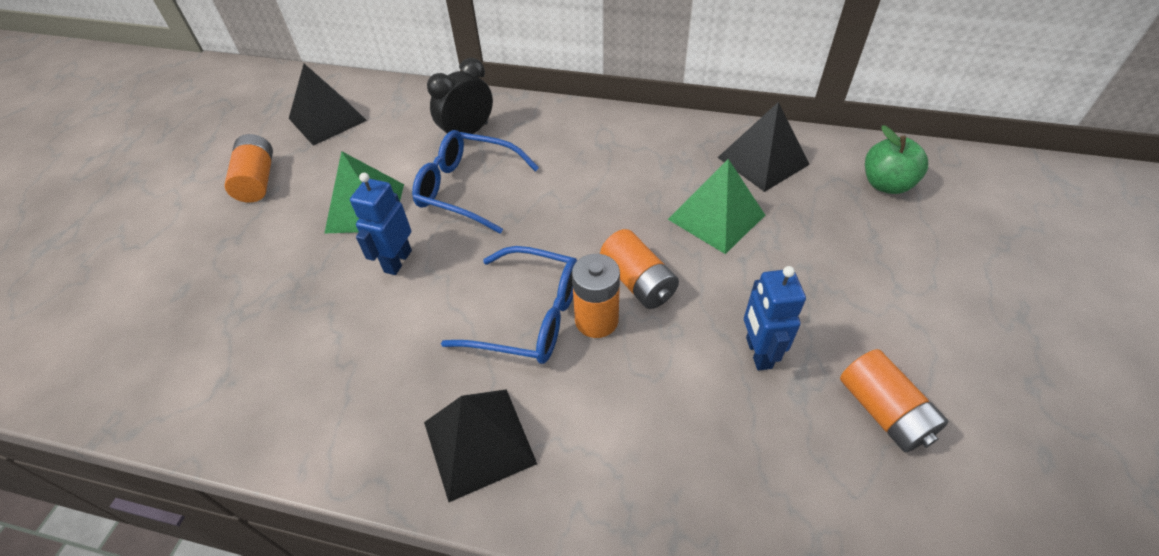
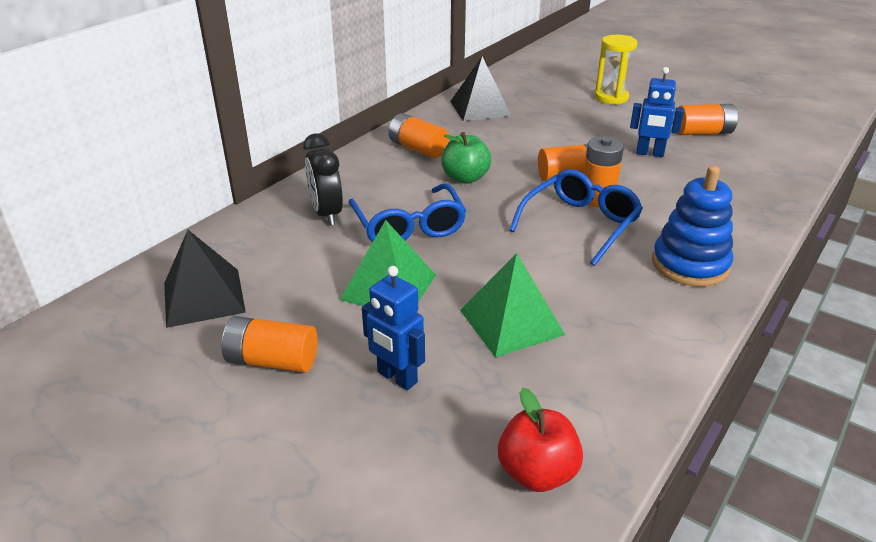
camera: 70 degrees left, 15 degrees down
blue robot [350,173,412,275] -> blue robot moved to [362,266,425,390]
blue glasses [412,130,539,234] -> blue glasses turned 60 degrees counterclockwise [349,183,467,243]
black pyramid [424,389,537,502] -> blue stacking toy [652,166,733,287]
green pyramid [668,159,765,254] -> green pyramid moved to [460,253,565,357]
green apple [865,125,928,194] -> green apple moved to [441,132,491,184]
none -> orange battery [388,113,449,158]
none -> red apple [498,388,583,492]
none -> yellow hourglass [595,35,637,105]

